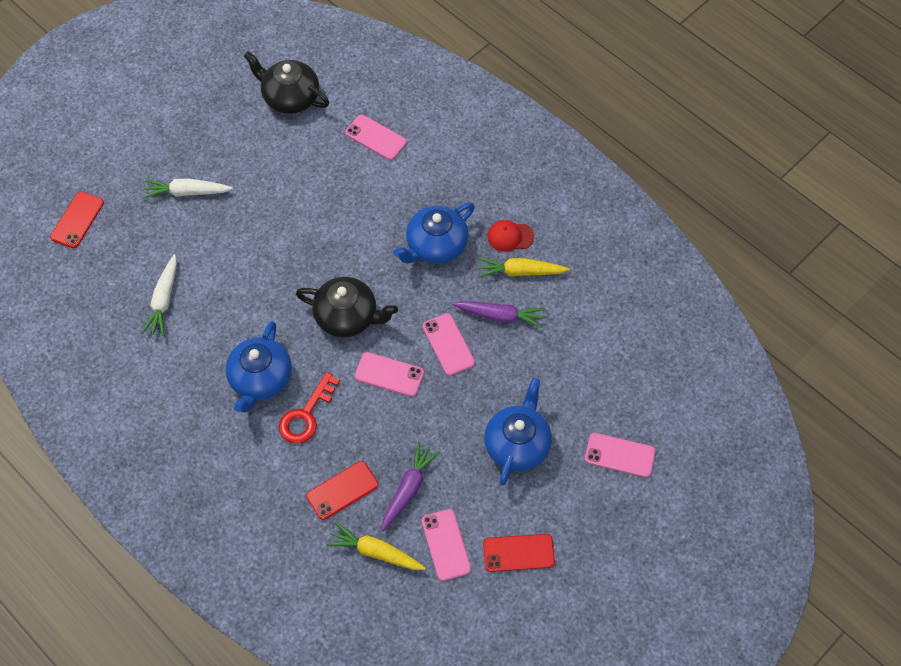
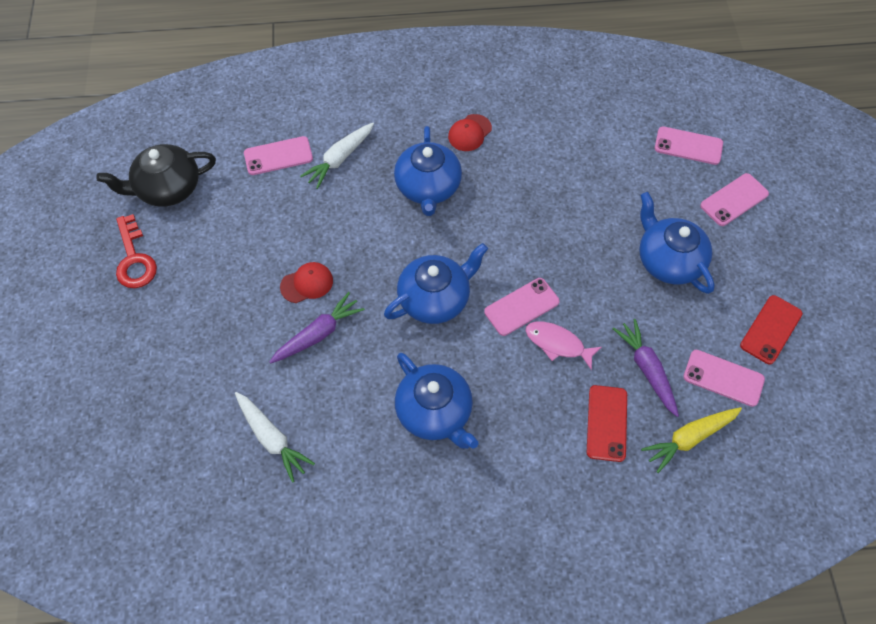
camera: 50 degrees left, 0 degrees up
red phone [50,192,104,248] -> none
white carrot [143,179,233,198] -> white carrot moved to [300,123,374,189]
red key [279,372,340,444] -> red key moved to [116,214,157,288]
black teapot [296,277,398,337] -> blue teapot [384,243,488,324]
pink phone [423,313,475,376] -> pink phone moved to [655,126,723,165]
purple carrot [452,301,546,328] -> purple carrot moved to [269,292,365,363]
yellow carrot [478,258,570,278] -> none
none -> red cap [280,262,333,303]
none -> pink fish [526,322,602,370]

